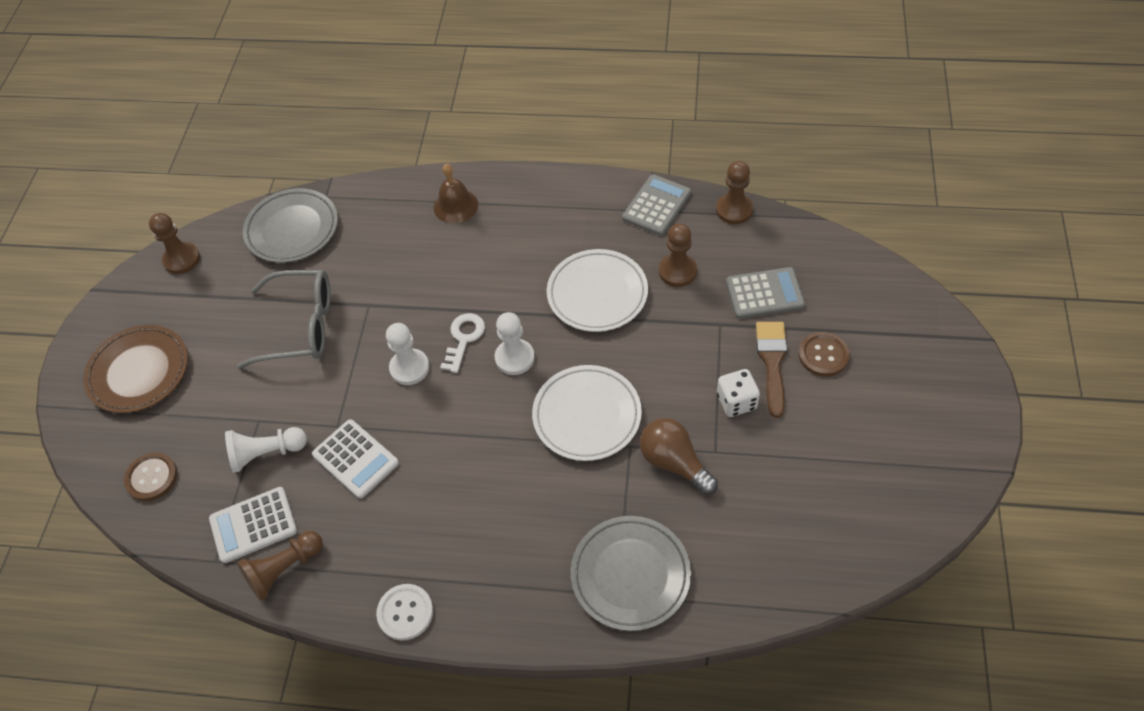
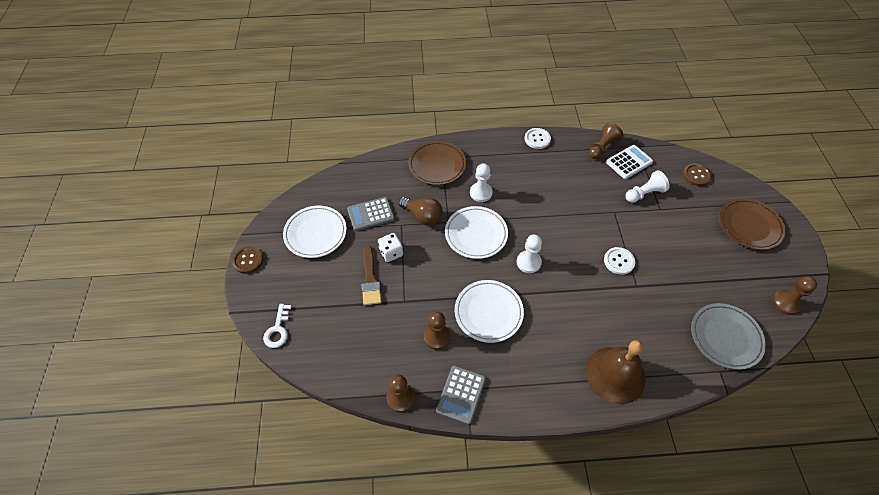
camera: 165 degrees right, 0 degrees up
grey glasses [237,270,331,369] -> none
white calculator [312,419,399,499] -> none
white pawn [386,323,429,385] -> white pawn moved to [470,163,493,202]
brown bell [434,164,478,223] -> brown bell [586,340,646,404], size x1.69
white key [440,313,485,373] -> white key moved to [263,304,291,348]
grey plate [571,516,691,631] -> brown plate [408,141,466,185]
grey calculator [726,267,805,319] -> grey calculator moved to [347,197,395,231]
brown button [799,332,850,377] -> brown button moved to [232,246,263,274]
none -> white plate [283,206,347,258]
none -> white button [604,247,635,275]

